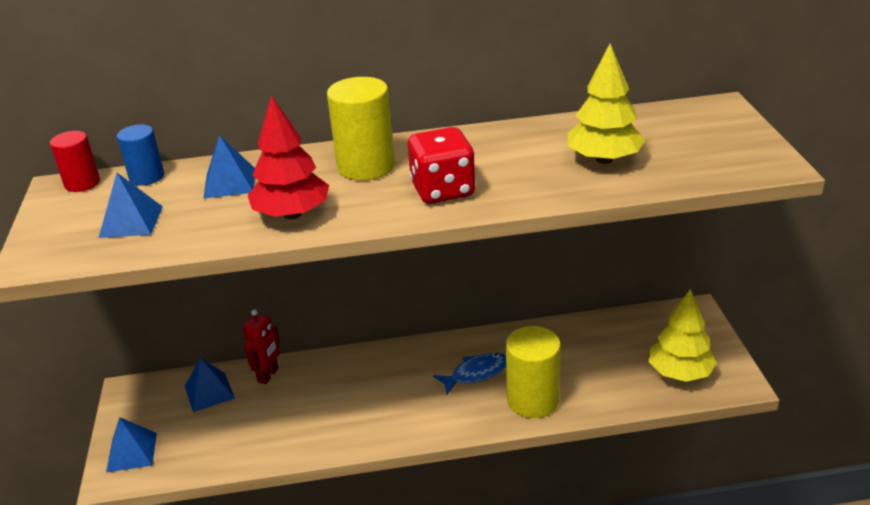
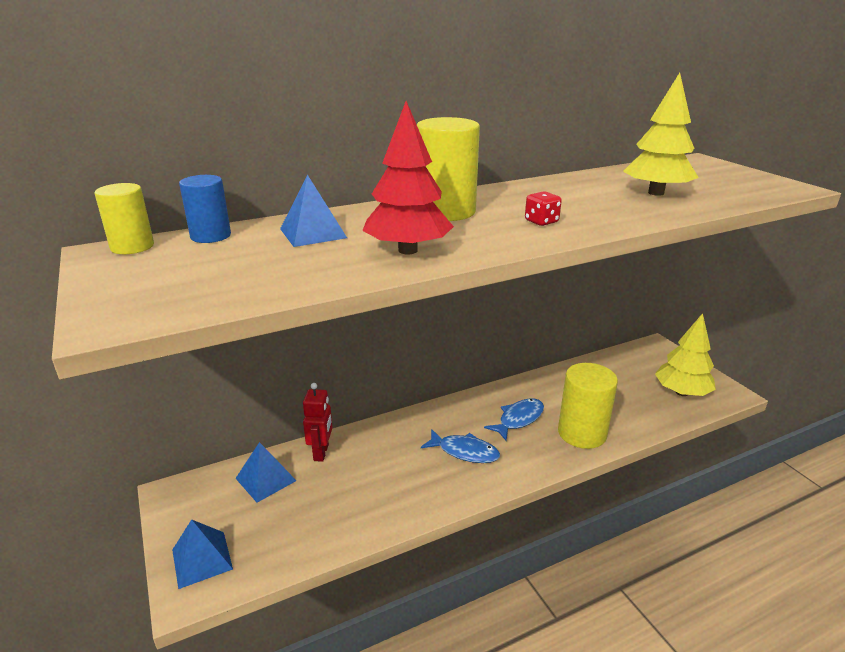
camera: 20 degrees left, 5 degrees down
red cylinder [50,131,100,192] -> yellow cylinder [94,183,154,254]
blue pyramid [99,173,163,238] -> none
red dice [408,127,476,204] -> red dice [525,191,562,226], size x0.48
none -> blue fish [421,429,500,463]

